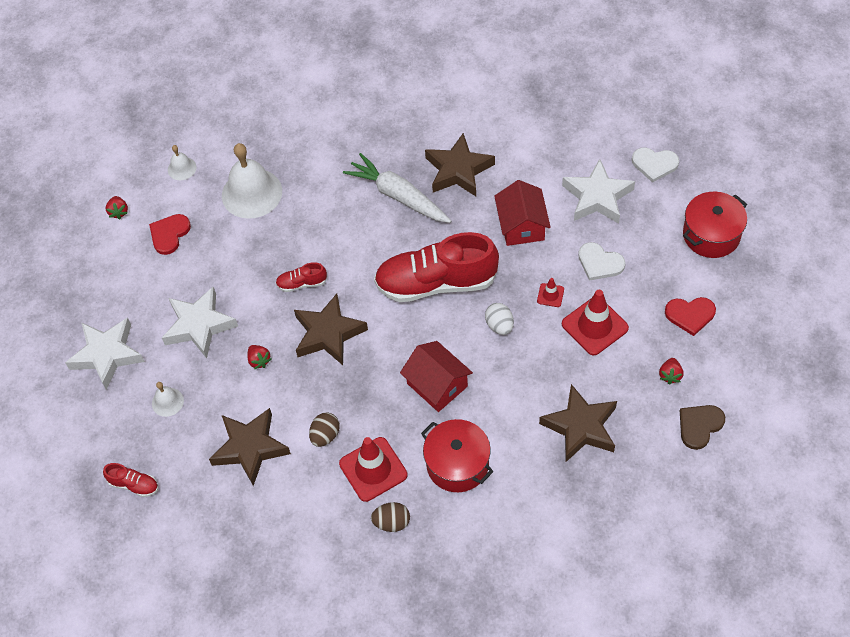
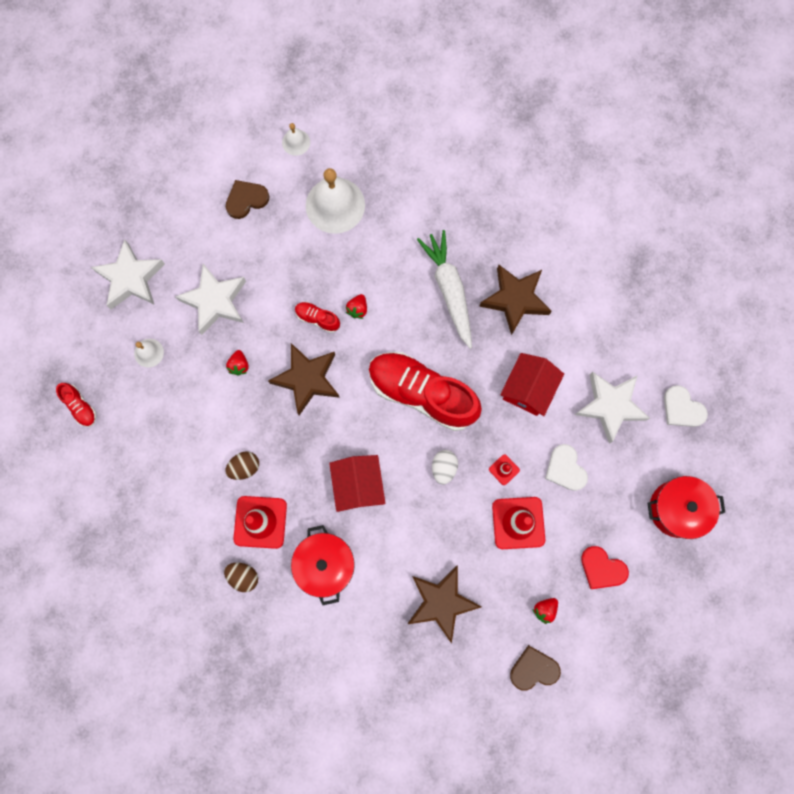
camera: 30 degrees right, 20 degrees up
red strawberry [106,196,128,219] -> red strawberry moved to [346,294,367,319]
red heart [149,214,191,255] -> brown heart [226,180,269,219]
brown star [209,408,291,486] -> none

